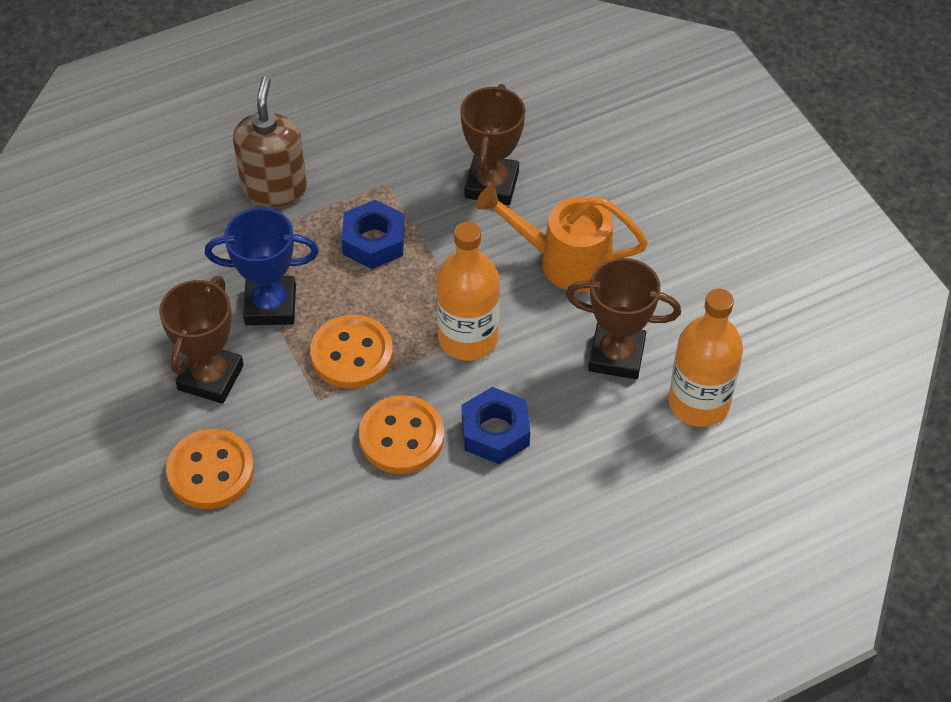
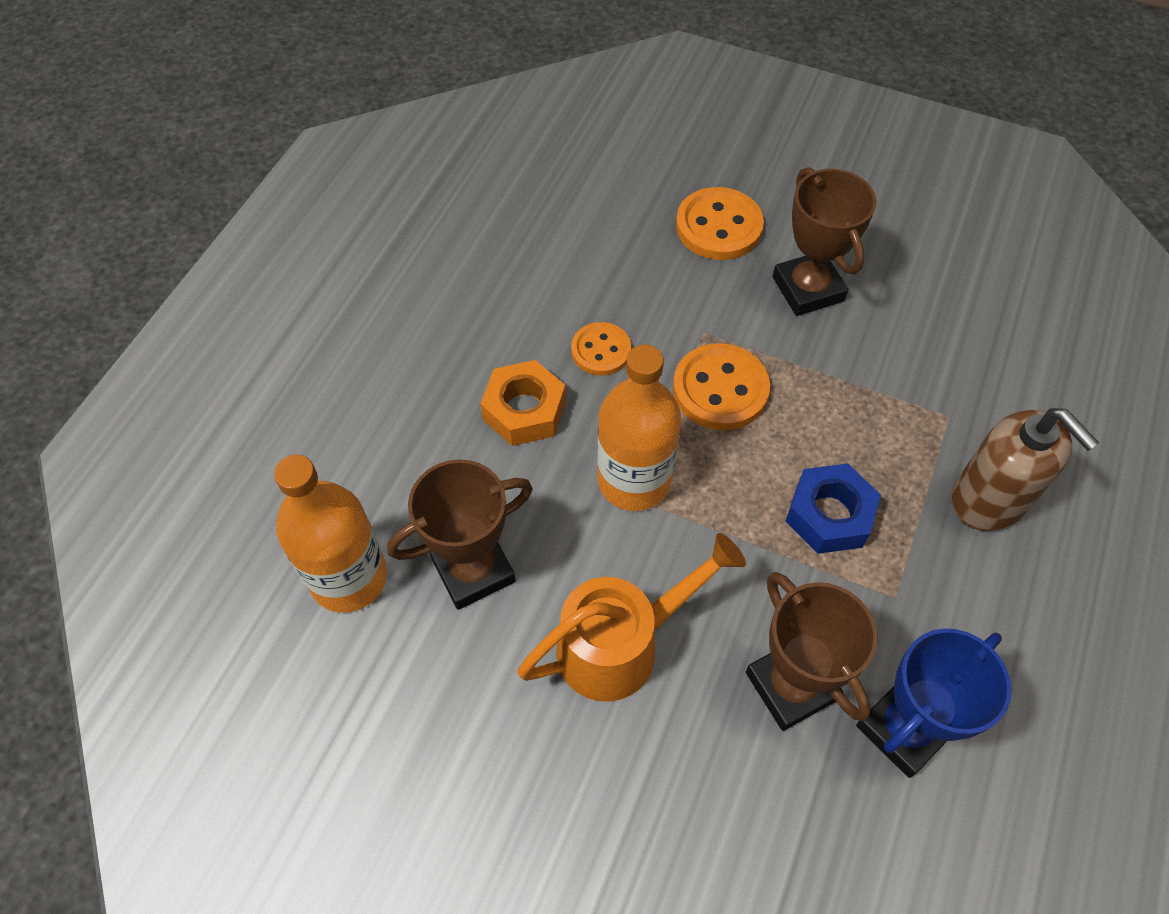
camera: 140 degrees right, 5 degrees up
blue trophy [205,208,319,325] -> blue trophy moved to [856,628,1011,778]
orange button [359,395,444,474] -> orange button [571,322,631,376], size x0.64
blue nut [462,387,530,464] -> orange nut [480,360,566,446]

